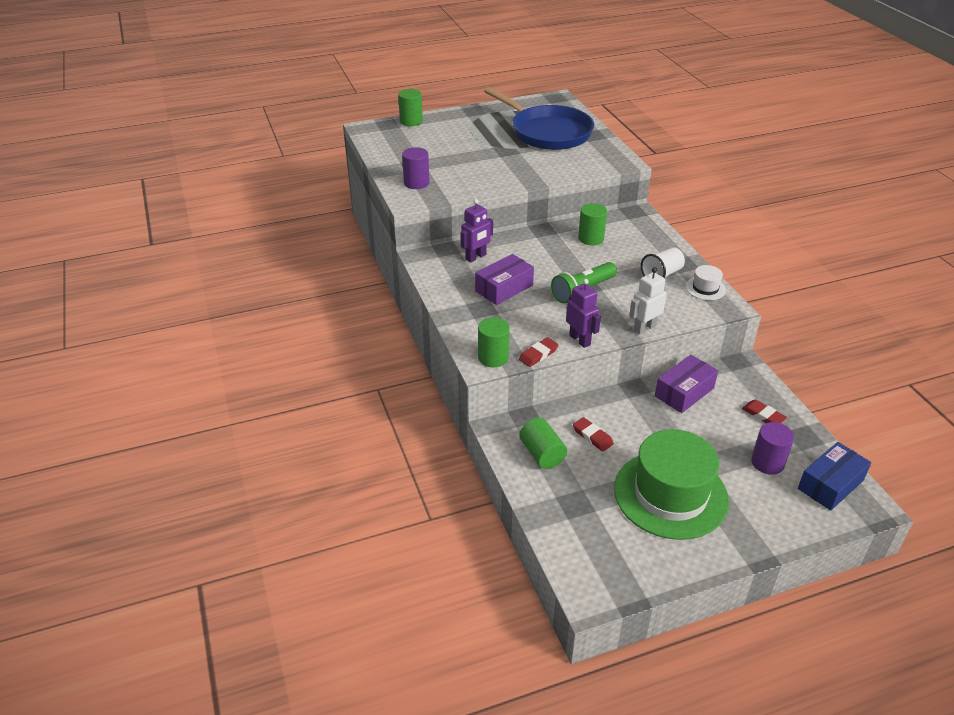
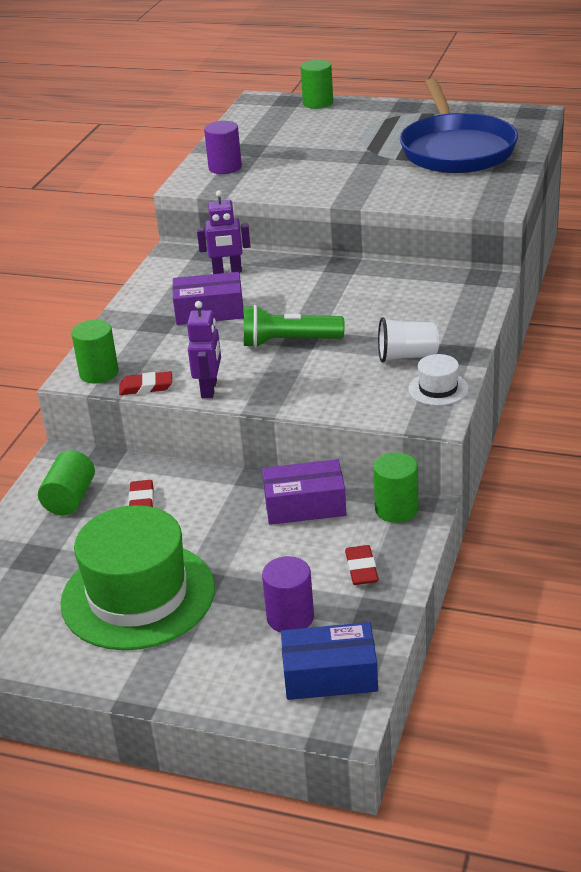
camera: 40 degrees right, 5 degrees down
green cylinder [578,203,607,245] -> green cylinder moved to [373,452,418,523]
white robot [629,267,667,335] -> none

